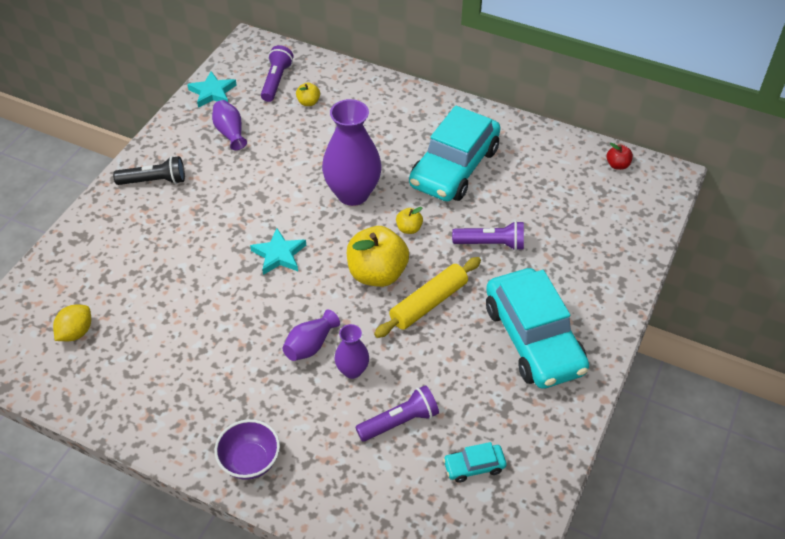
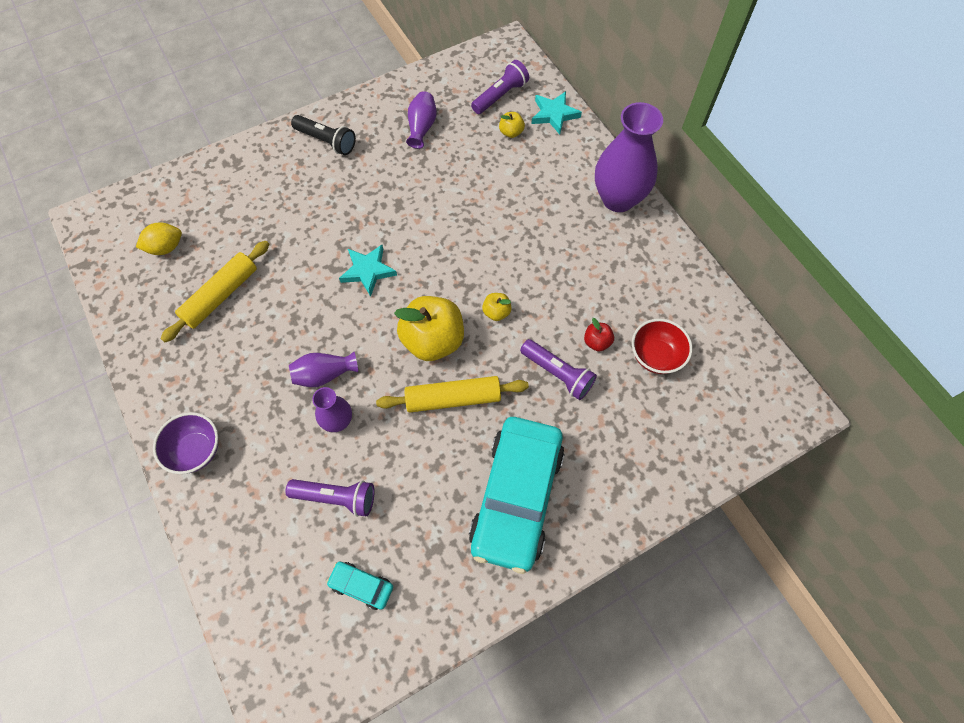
camera: 35 degrees right, 15 degrees up
turquoise star [187,71,237,108] -> turquoise star moved to [531,91,582,134]
purple vase [322,99,382,206] -> purple vase moved to [595,102,663,212]
turquoise car [409,106,500,202] -> none
red apple [607,143,633,170] -> red apple moved to [584,318,614,351]
none -> yellow rolling pin [161,241,269,342]
none -> red bowl [632,319,692,374]

